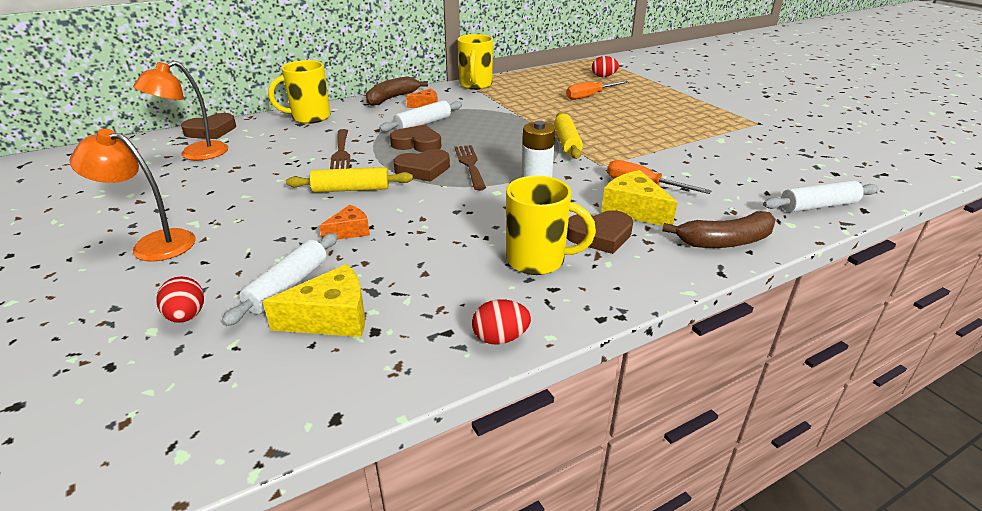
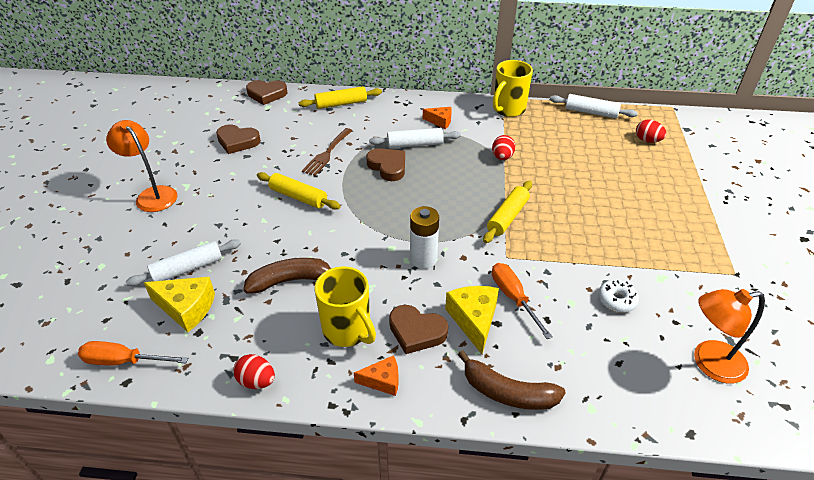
camera: 35 degrees right, 10 degrees up
orange lamp [133,61,228,161] -> orange lamp moved to [694,289,765,383]
red egg [156,276,204,323] -> red egg moved to [492,135,516,160]
yellow mug [268,60,331,124] -> yellow rolling pin [299,86,382,109]
orange cheese [319,205,370,240] -> orange cheese moved to [354,355,399,396]
brown banana [366,76,428,106] -> brown banana moved to [243,258,331,294]
brown heart [393,149,450,182] -> brown heart moved to [216,124,261,154]
brown fork [454,145,486,190] -> none
orange screwdriver [566,81,629,100] -> orange screwdriver moved to [78,341,188,365]
white rolling pin [763,180,879,212] -> white rolling pin moved to [550,94,638,118]
none -> white donut [598,280,639,313]

